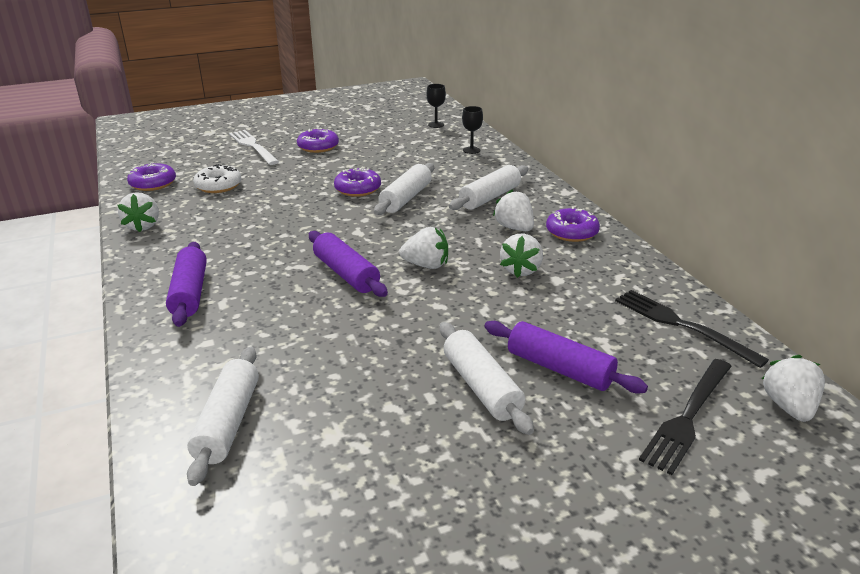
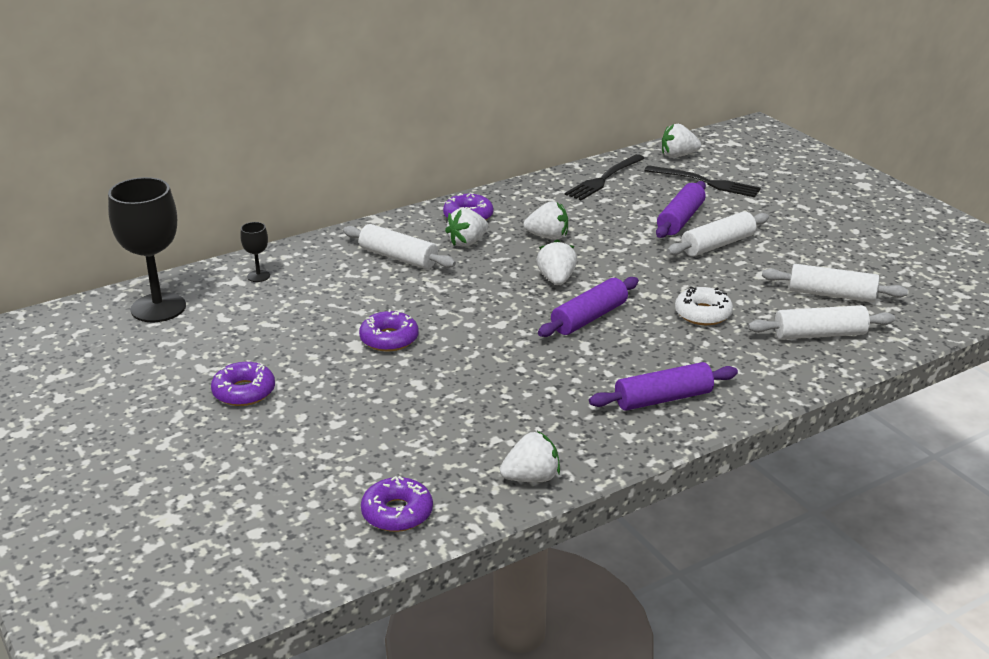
camera: 100 degrees left, 0 degrees up
white donut [193,164,242,193] -> white donut moved to [675,286,733,325]
white fork [229,130,279,165] -> none
white rolling pin [374,163,434,215] -> white rolling pin moved to [762,264,908,302]
black goblet [427,84,446,128] -> black goblet [108,177,186,322], size x2.27

